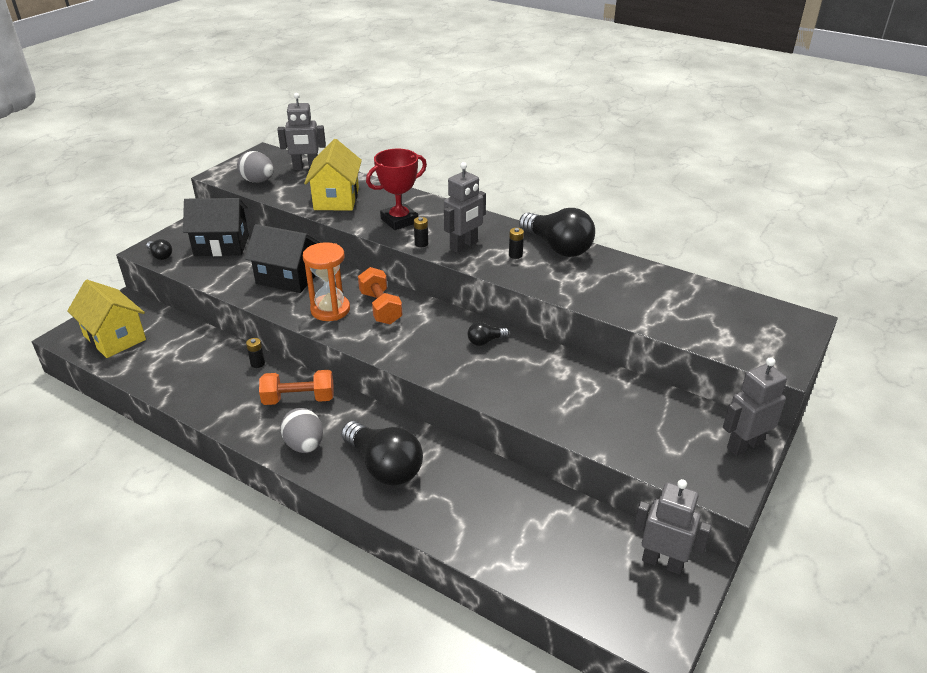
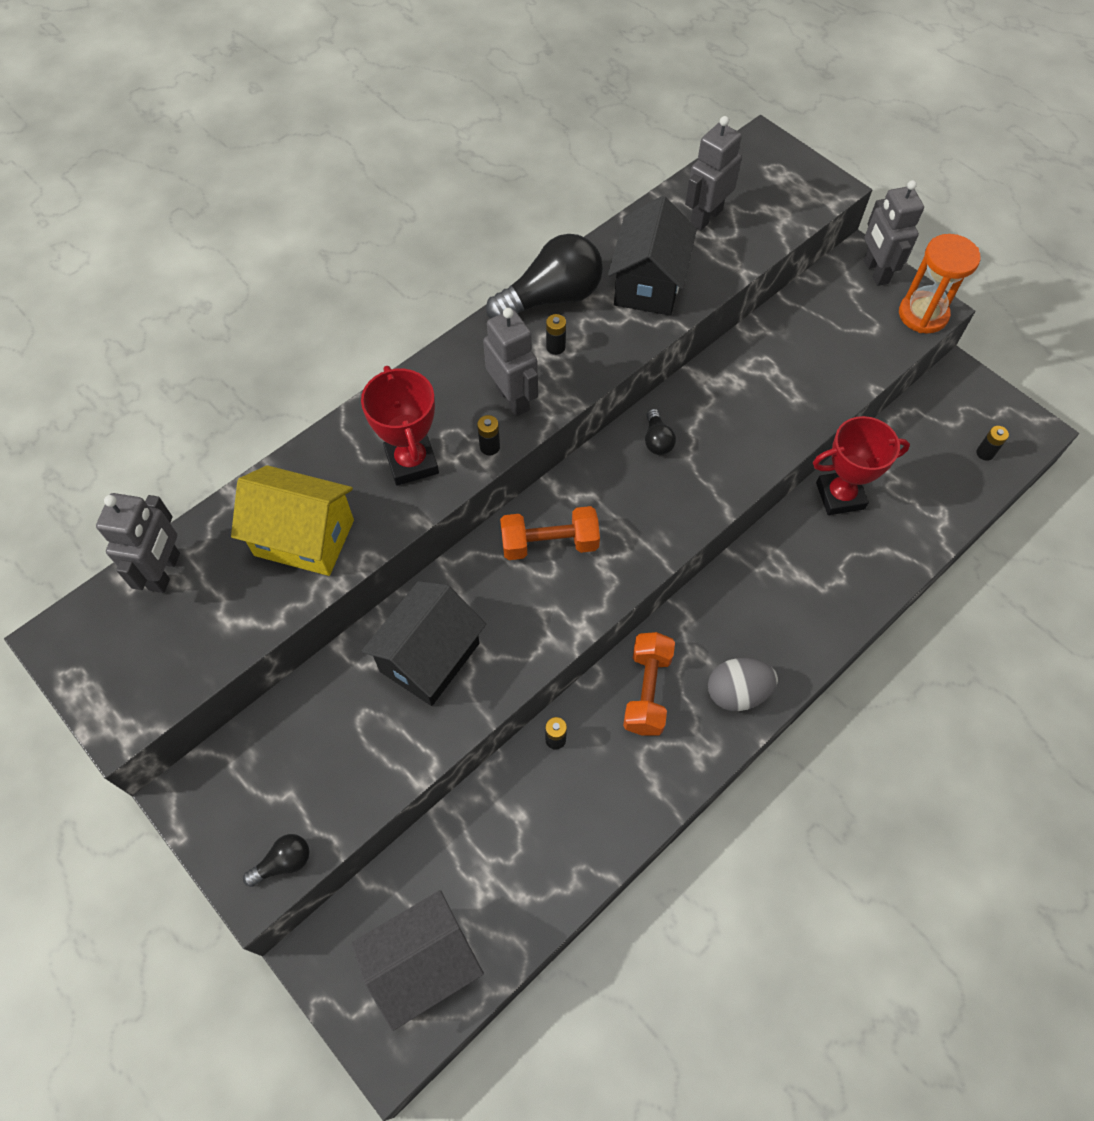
camera: 75 degrees left, 25 degrees up
yellow house [67,280,146,358] -> grey house [352,890,484,1031]
black house [183,198,249,256] -> black house moved to [608,196,697,316]
grey egg [237,151,274,183] -> none
orange hourglass [303,242,350,321] -> orange hourglass moved to [899,234,981,333]
black light bulb [341,421,423,486] -> none
grey robot [634,479,712,575] -> grey robot moved to [685,116,742,231]
none -> red trophy [813,416,910,515]
none -> black battery [976,426,1009,461]

